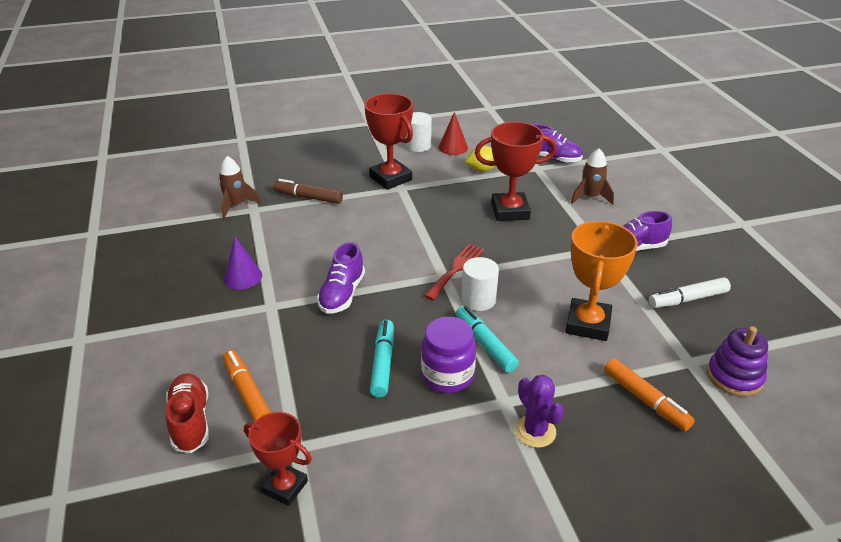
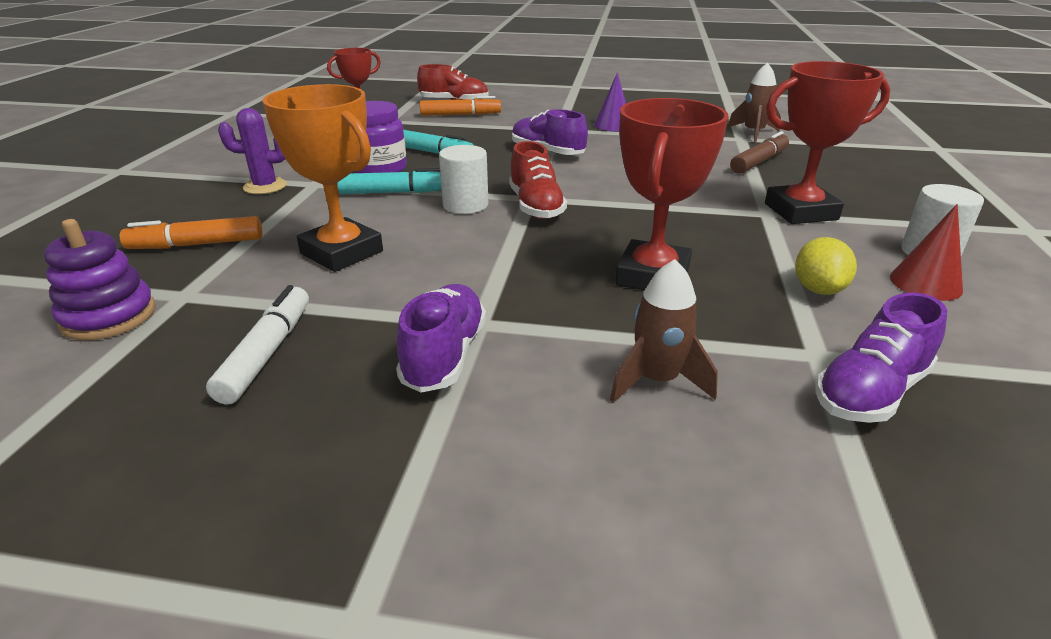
camera: 115 degrees right, 5 degrees down
red fork [424,244,485,300] -> red shoe [509,141,567,219]

